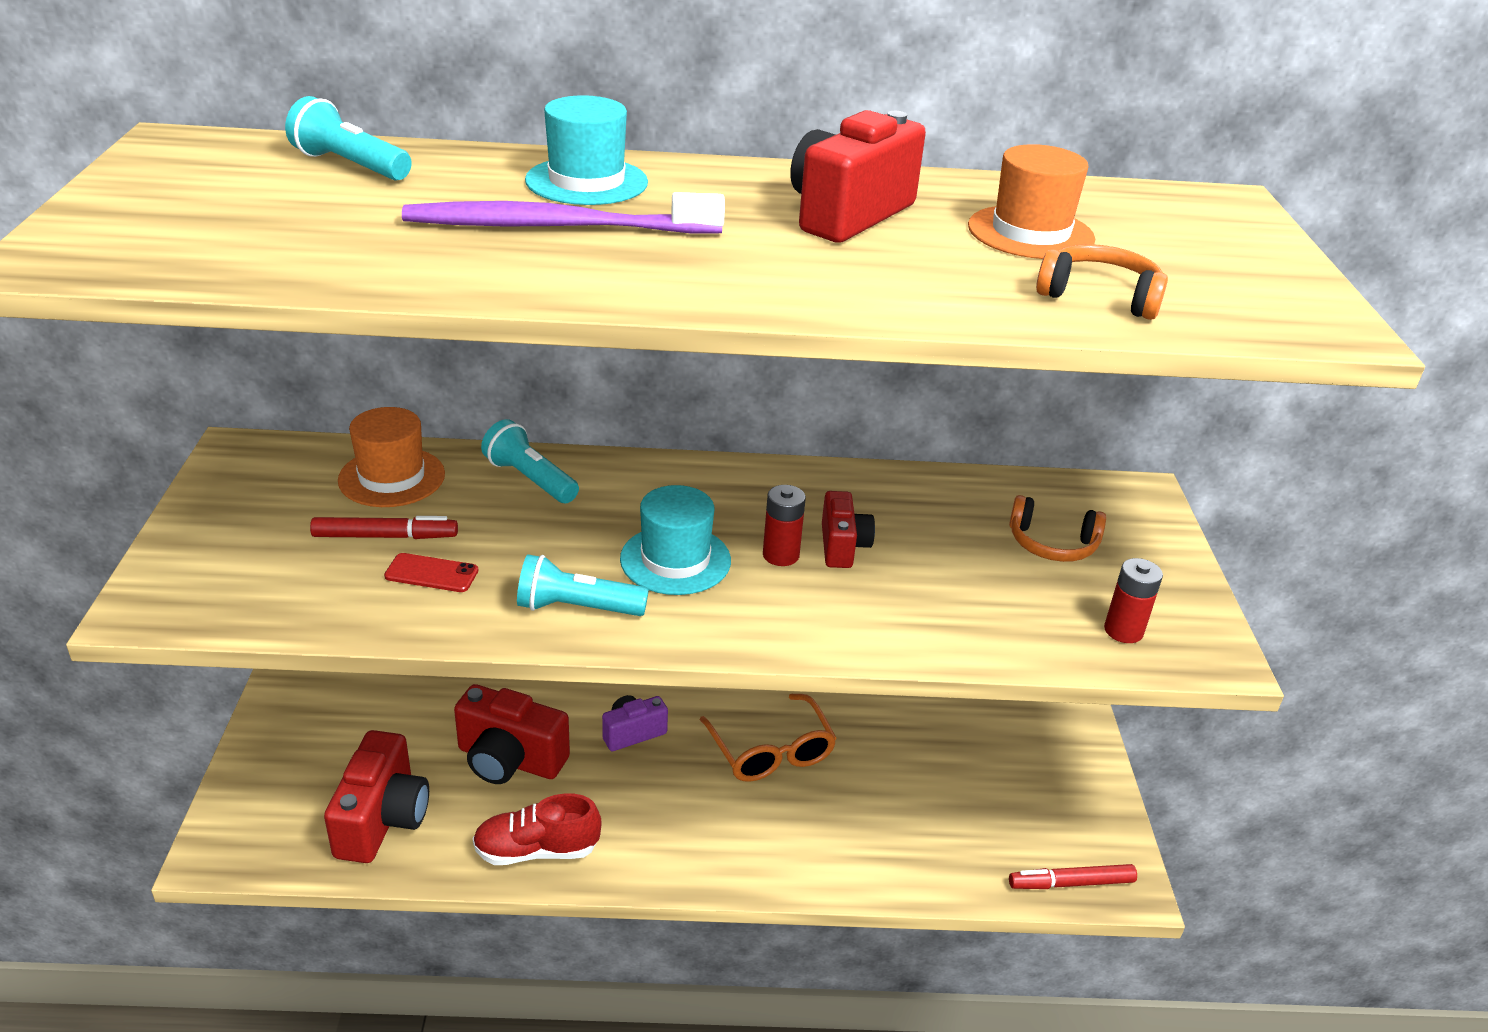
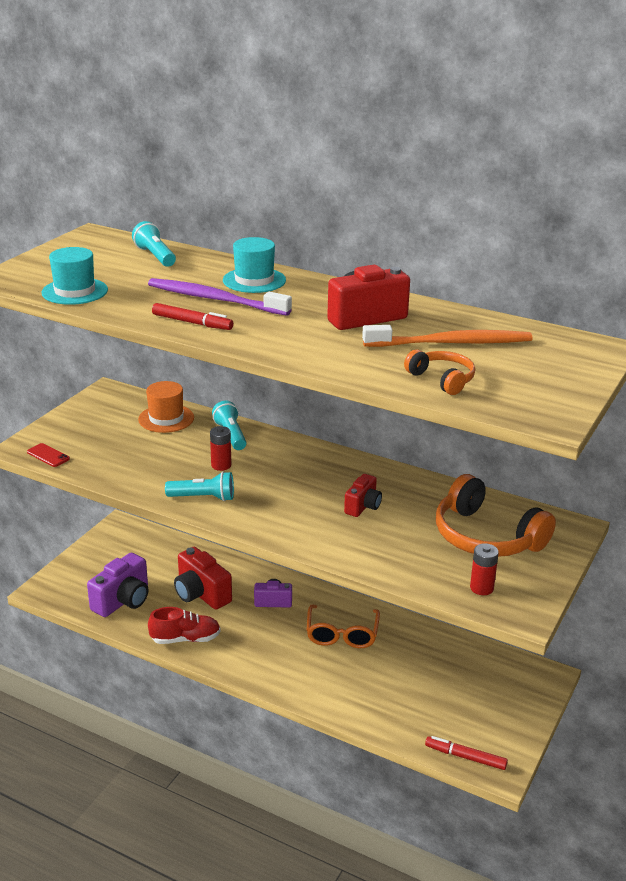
camera: 30 degrees right, 5 degrees down
red marker [310,516,458,539] -> red marker moved to [152,303,233,330]
red camera [324,730,429,863] -> purple camera [87,553,148,617]
red phone [384,553,478,592] -> red phone moved to [27,443,70,467]
red shoe [473,793,602,865] -> red shoe turned 150 degrees clockwise [148,607,220,644]
turquoise flashlight [517,554,649,616] -> turquoise flashlight turned 150 degrees clockwise [165,471,234,501]
turquoise hat [620,485,731,595] -> turquoise hat moved to [41,247,108,305]
red battery [763,485,806,566] -> red battery moved to [210,426,231,471]
orange hat [968,144,1095,259] -> orange toothbrush [362,325,532,347]
orange headphones [1009,495,1106,562] -> orange headphones [436,474,556,557], size x1.92

